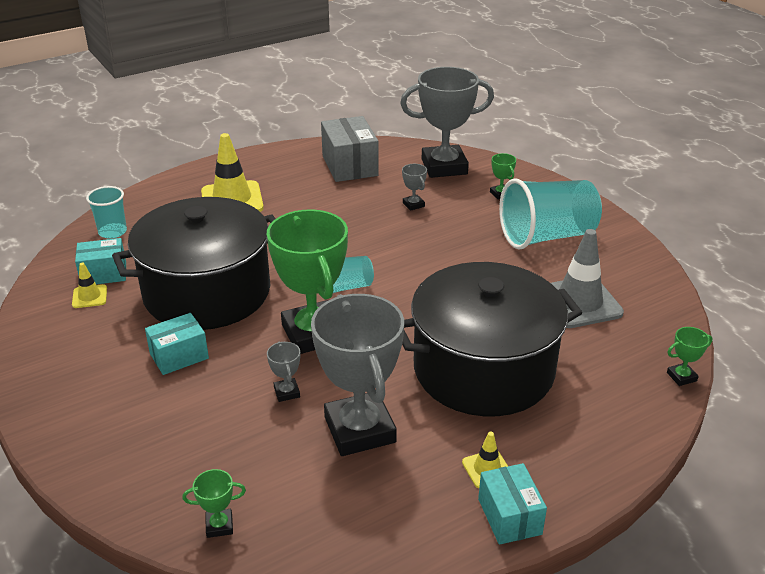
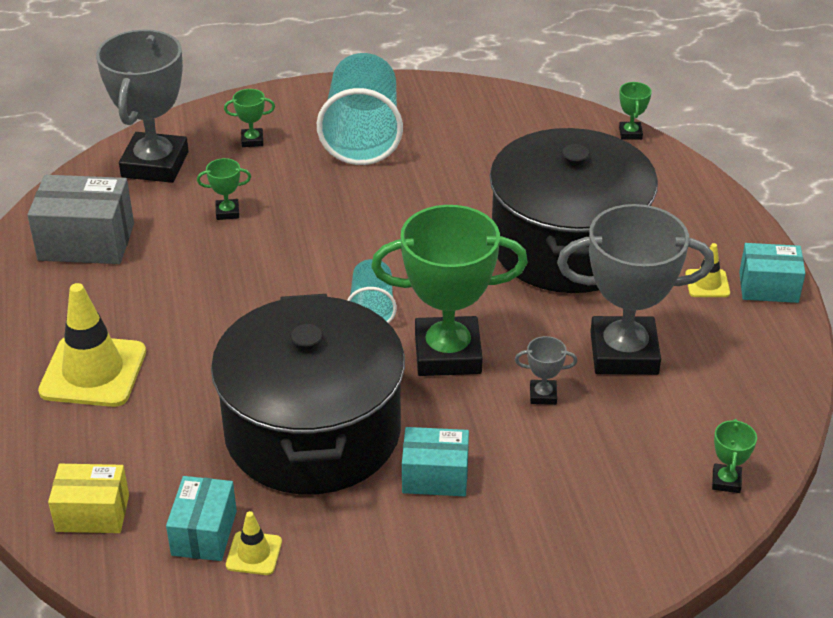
camera: 70 degrees left, 5 degrees up
turquoise cup [86,186,127,239] -> yellow box [48,464,129,533]
turquoise box [145,313,209,375] -> turquoise box turned 75 degrees counterclockwise [402,427,469,496]
grey trophy [402,164,427,211] -> green trophy [197,158,251,220]
grey traffic cone [551,229,624,328] -> none

